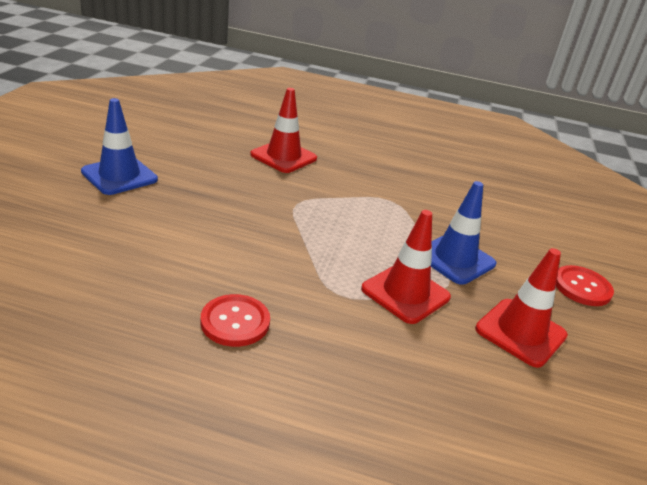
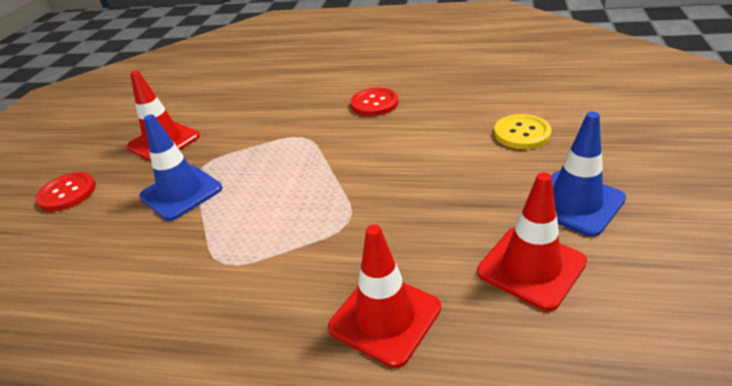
camera: 175 degrees left, 5 degrees up
red traffic cone [361,210,451,324] -> red traffic cone moved to [477,172,587,311]
none -> yellow button [494,114,552,149]

